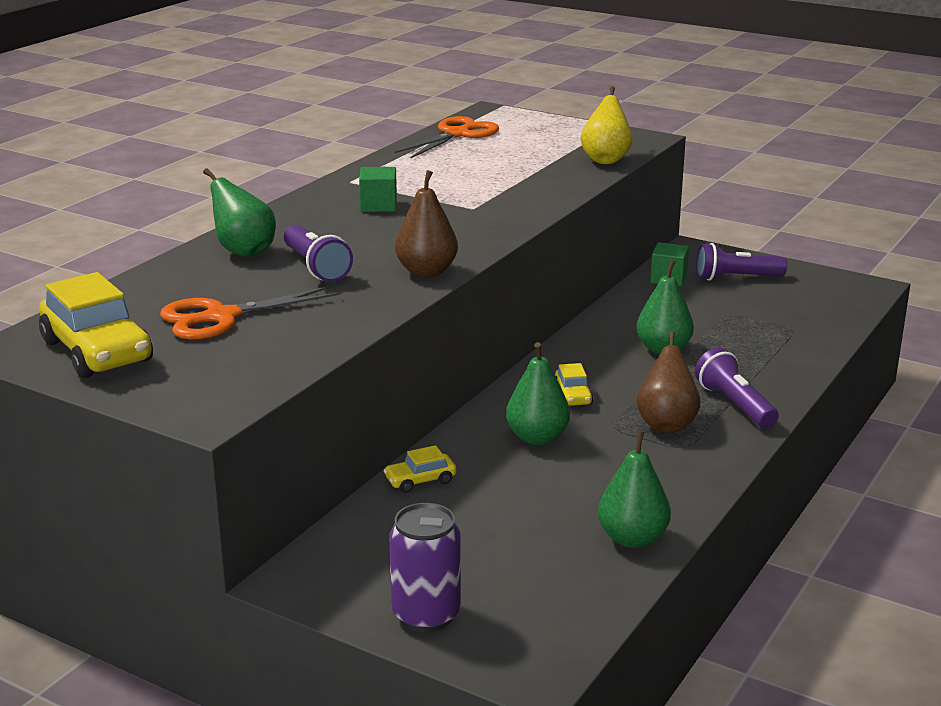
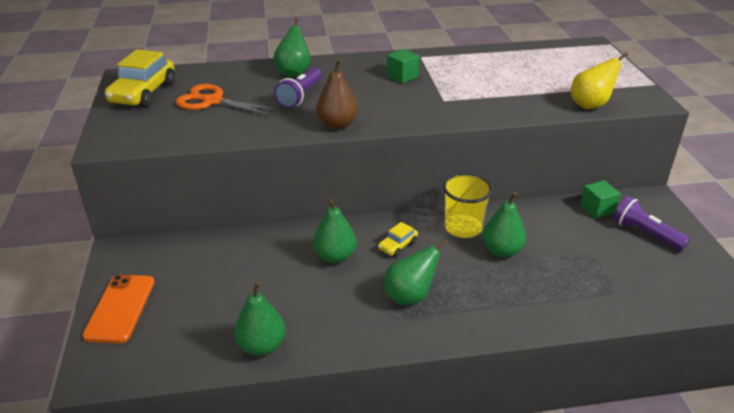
camera: 50 degrees right, 10 degrees up
yellow car [384,445,456,493] -> none
purple can [389,503,461,632] -> orange phone [82,275,155,343]
orange scissors [395,116,499,159] -> none
brown pear [636,331,700,433] -> green pear [384,239,448,305]
purple flashlight [695,348,779,428] -> none
none -> yellow cup [443,173,493,238]

